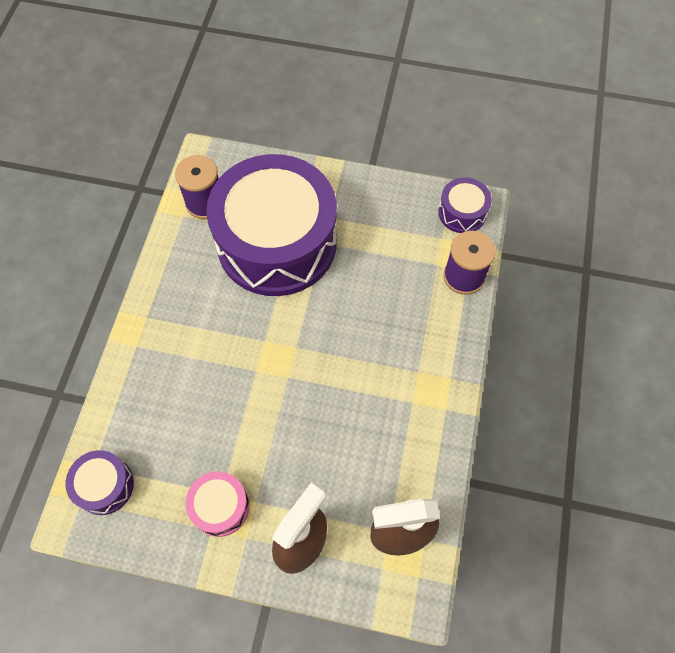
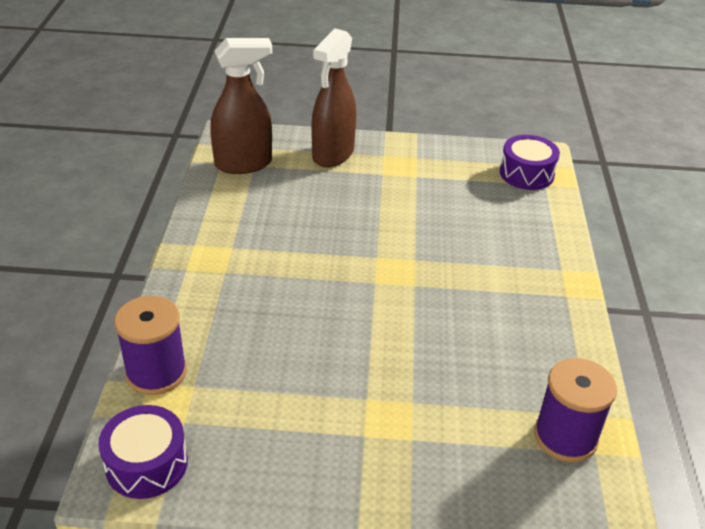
camera: 170 degrees right, 25 degrees down
pink drum [185,471,249,537] -> none
purple drum [206,154,337,296] -> none

